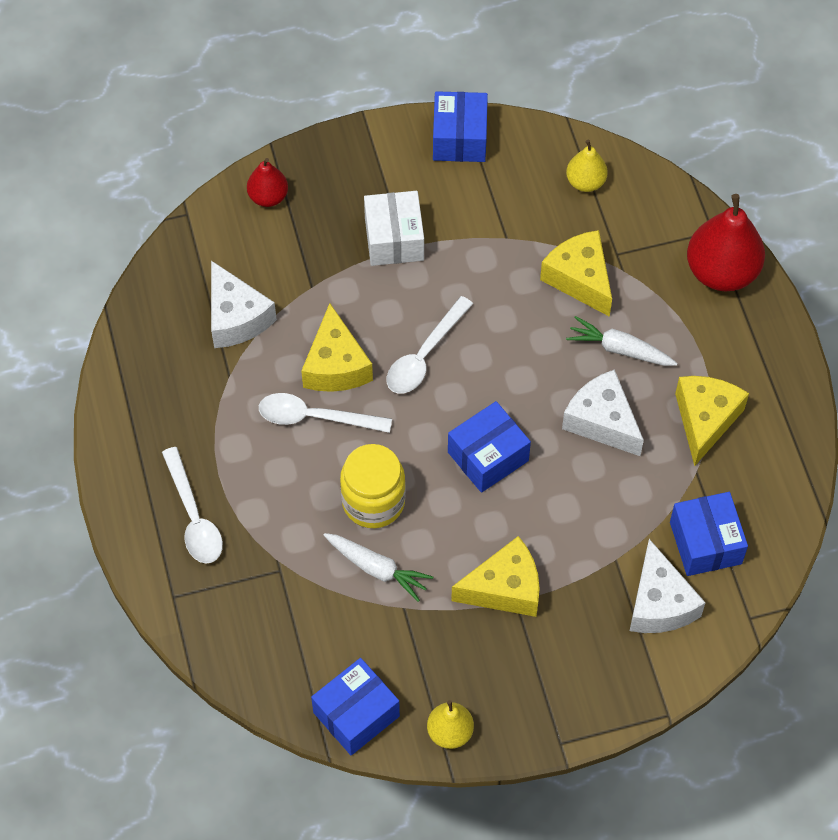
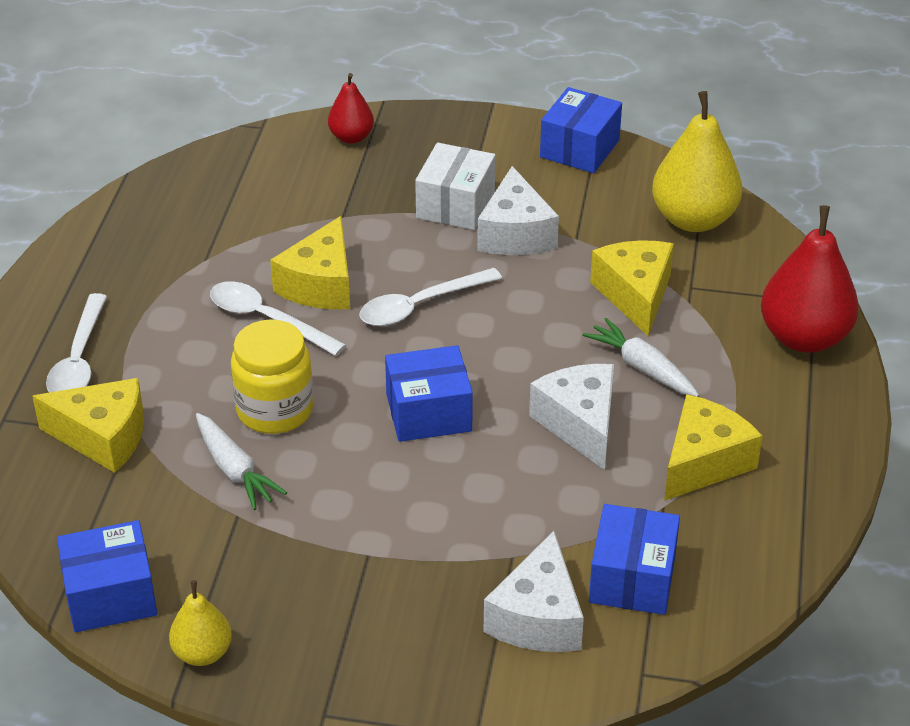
camera: 25 degrees right, 20 degrees down
white cheese [211,261,277,348] -> white cheese moved to [477,166,559,255]
yellow cheese [451,536,540,617] -> yellow cheese moved to [32,378,144,473]
yellow pear [566,140,608,192] -> yellow pear [652,91,742,232], size x1.83

